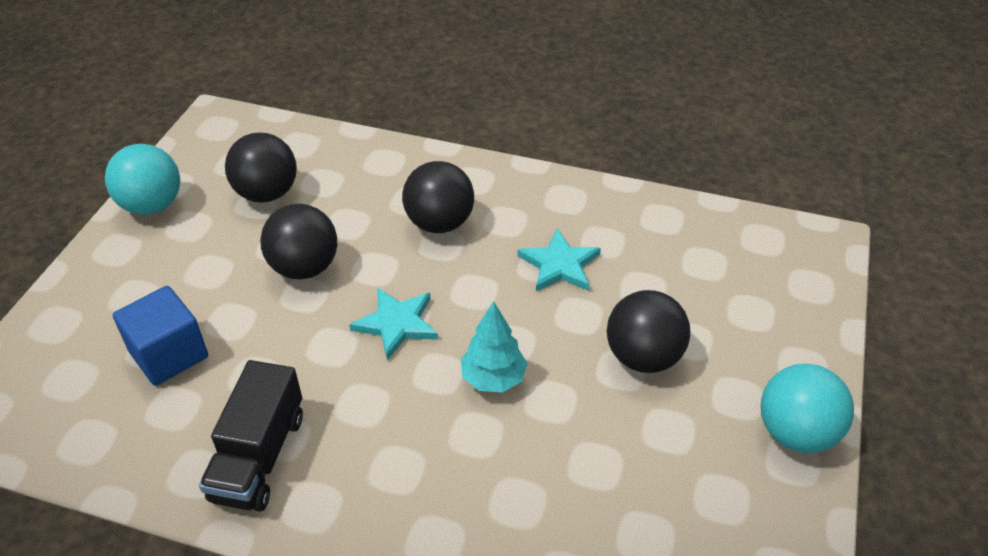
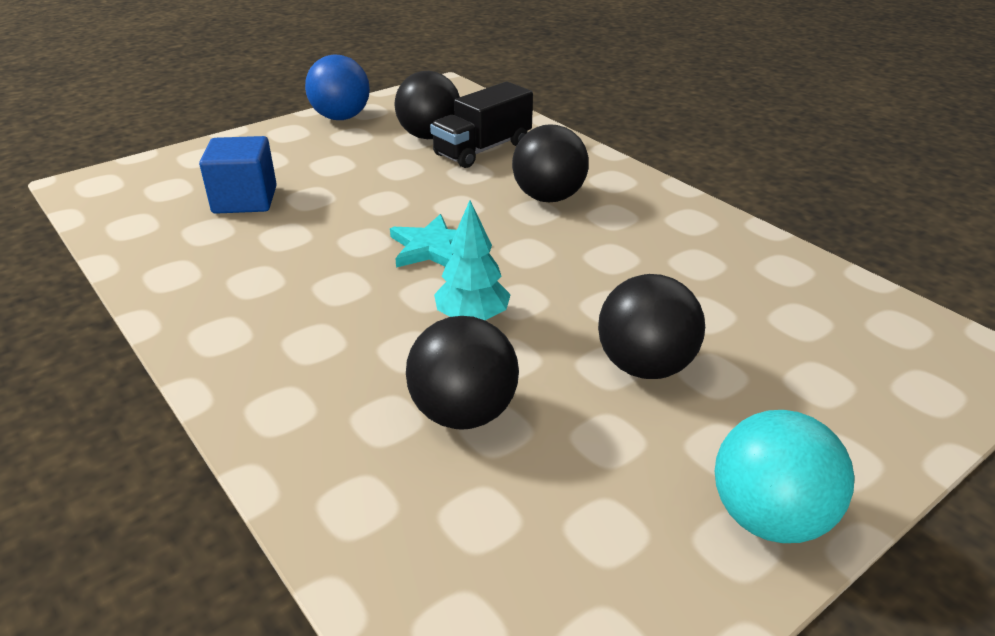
camera: 35 degrees right, 10 degrees down
turquoise ball [105,144,180,215] -> blue ball [305,54,370,120]
black truck [199,360,303,511] -> black truck moved to [430,82,533,168]
black ball [260,204,337,279] -> black ball moved to [406,316,519,429]
turquoise star [517,228,601,291] -> none

